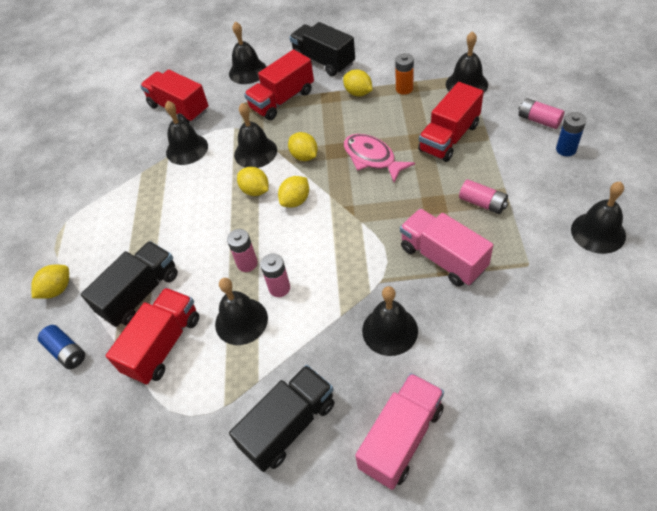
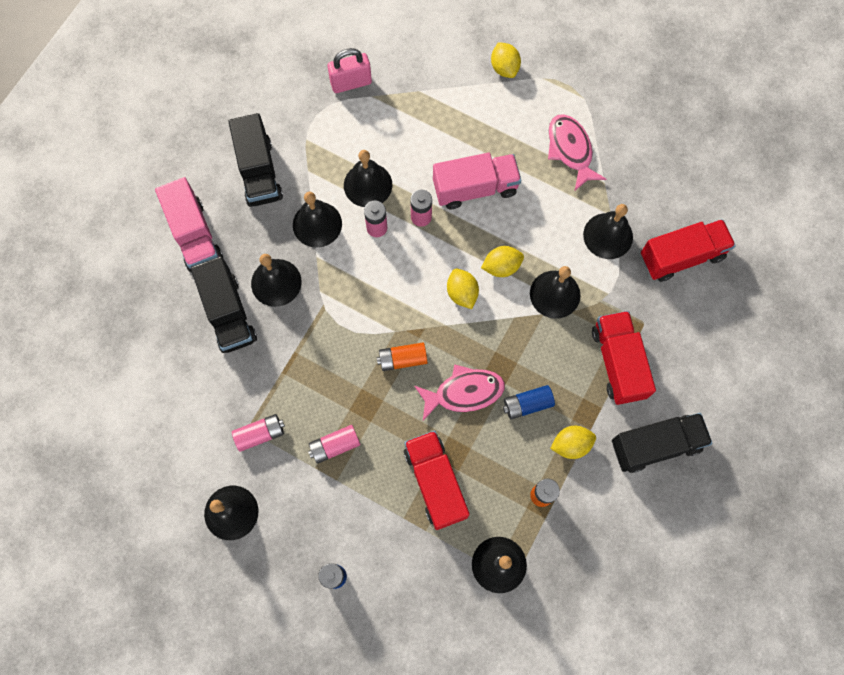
camera: 115 degrees right, 20 degrees up
blue battery [38,325,85,369] -> blue battery moved to [503,385,555,419]
black truck [81,241,178,327] -> black truck moved to [191,256,257,353]
red truck [106,288,199,385] -> none
black bell [229,22,266,84] -> black bell moved to [293,192,342,248]
yellow lemon [288,132,318,161] -> none
pink truck [400,209,493,286] -> pink truck moved to [433,153,521,209]
pink battery [519,98,565,129] -> pink battery moved to [232,414,285,452]
none -> pink padlock [327,48,372,93]
none -> orange battery [377,342,427,371]
none -> pink fish [548,114,606,190]

